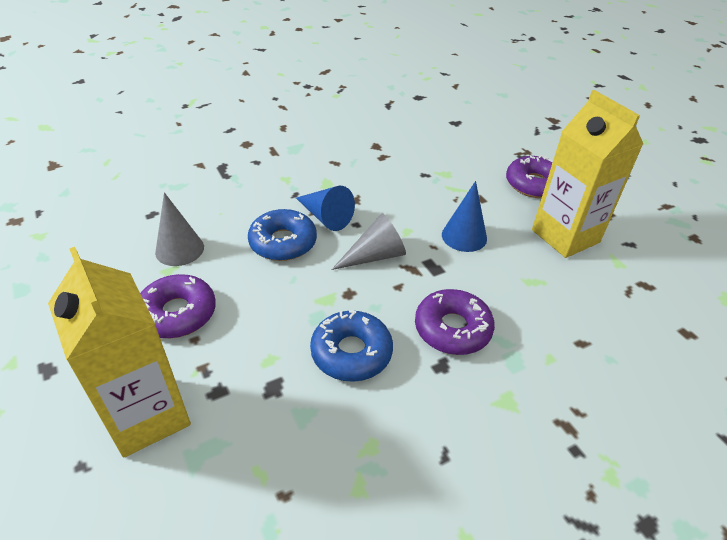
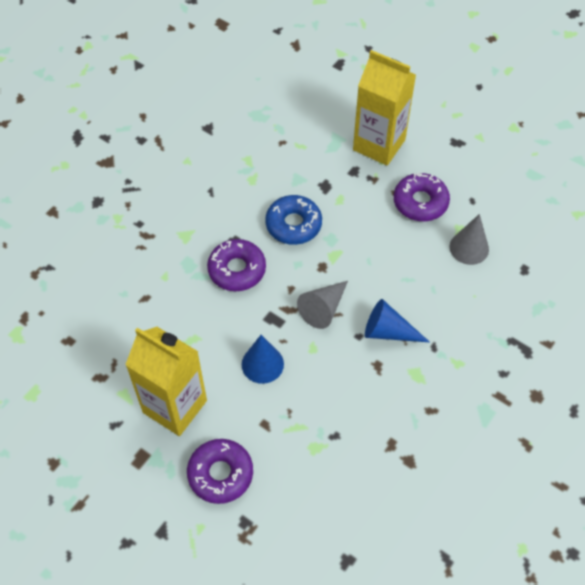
camera: 155 degrees right, 15 degrees up
blue donut [248,209,317,261] -> none

